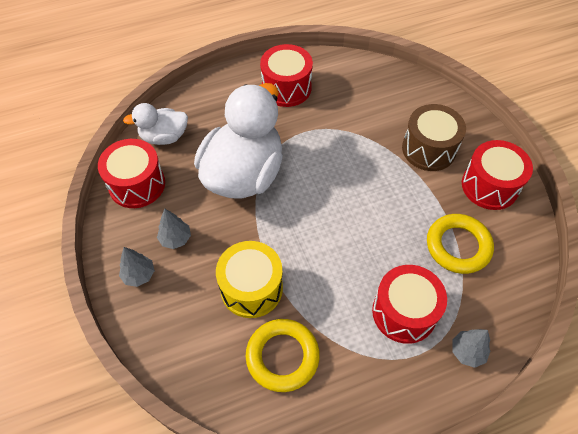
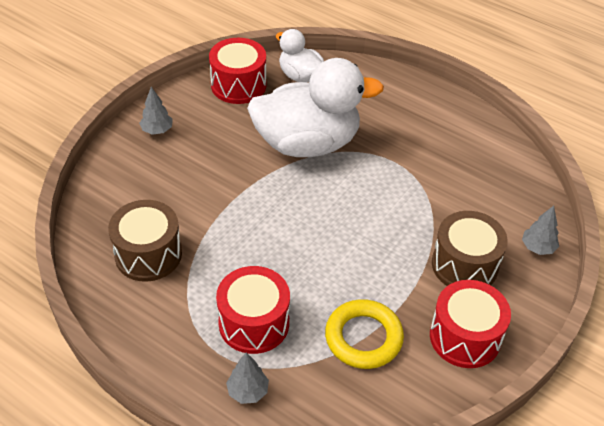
camera: 55 degrees right, 10 degrees down
grey tree [157,208,191,249] -> grey tree moved to [522,206,559,255]
yellow drum [216,241,283,318] -> none
yellow ring [246,319,320,392] -> brown drum [108,200,182,282]
red drum [260,44,313,107] -> none

